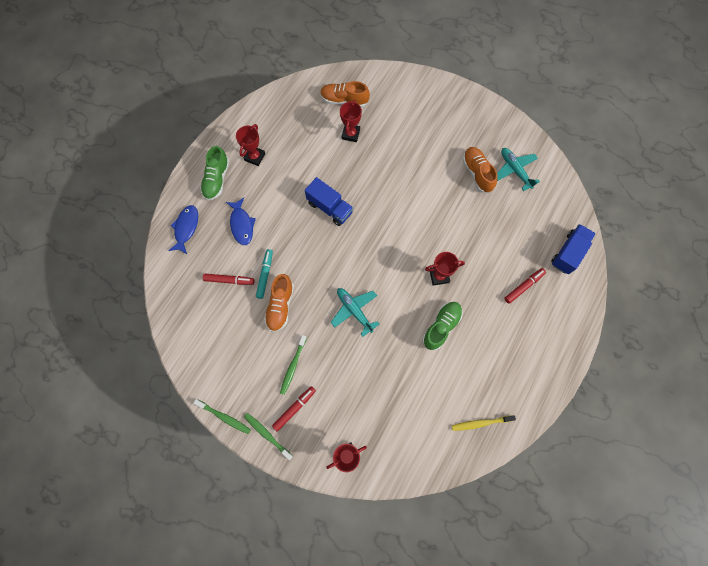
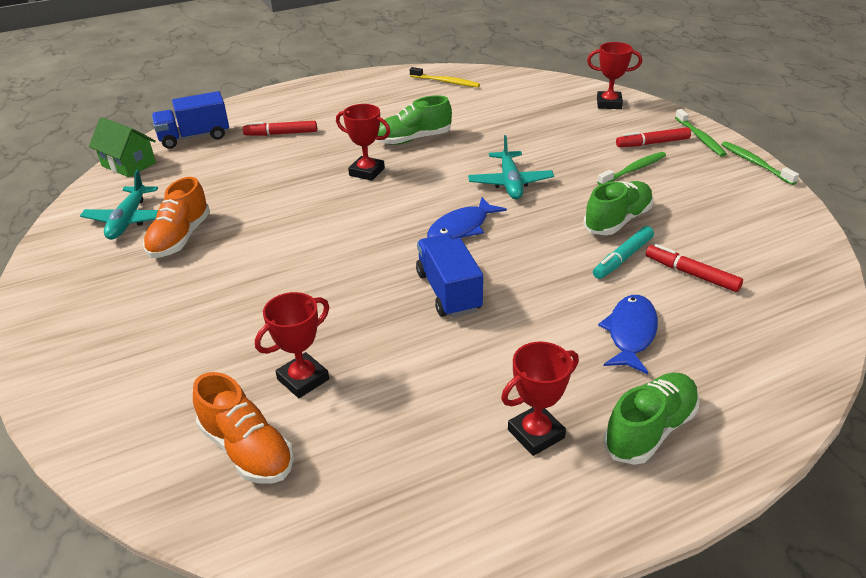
camera: 145 degrees left, 35 degrees down
blue fish [168,205,198,254] -> blue fish moved to [427,197,507,239]
orange shoe [264,274,294,332] -> green shoe [584,181,654,235]
none -> green house [89,117,156,177]

